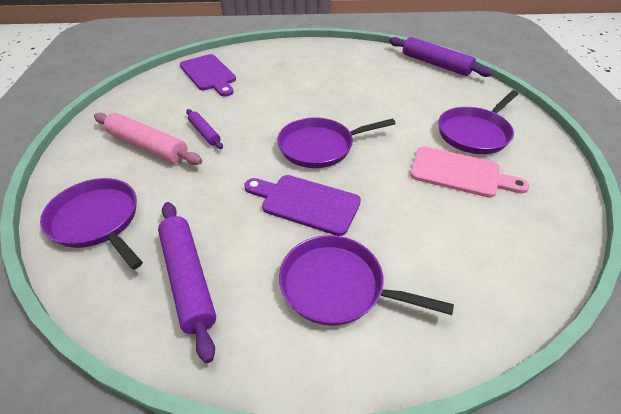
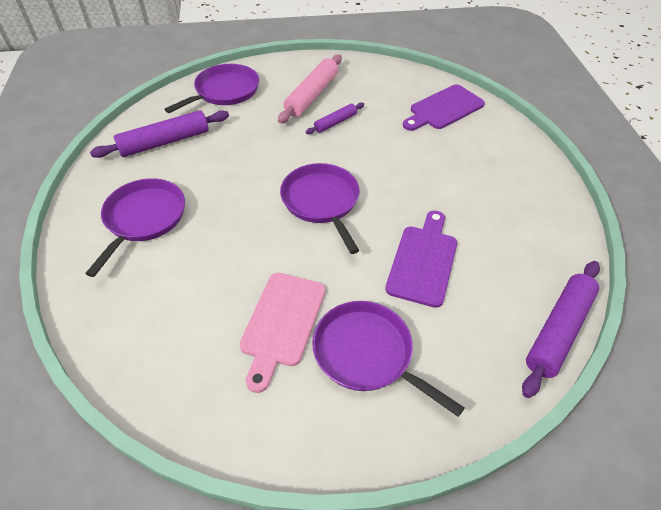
camera: 85 degrees right, 5 degrees up
purple cutting board [244,175,361,236] -> purple cutting board moved to [385,211,457,308]

